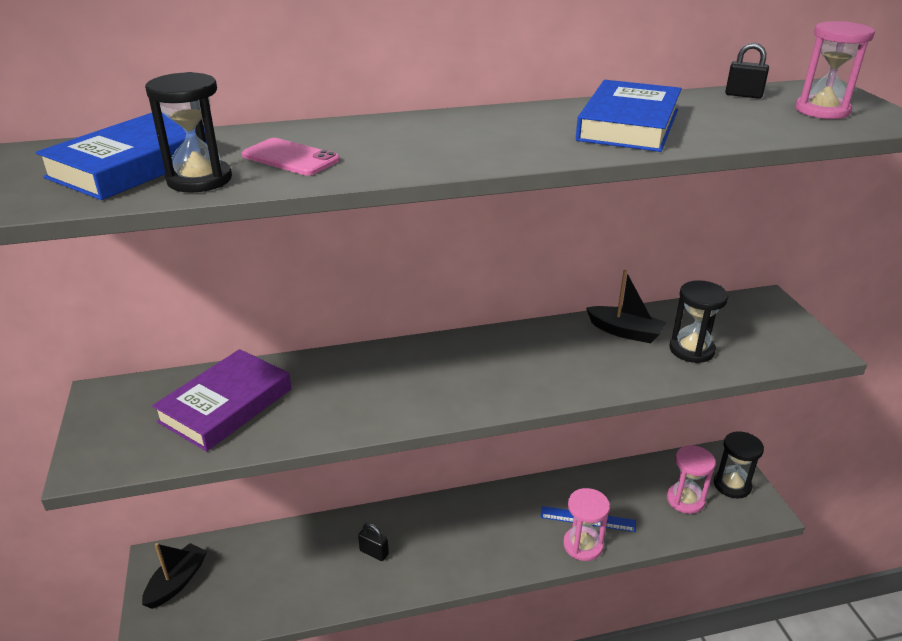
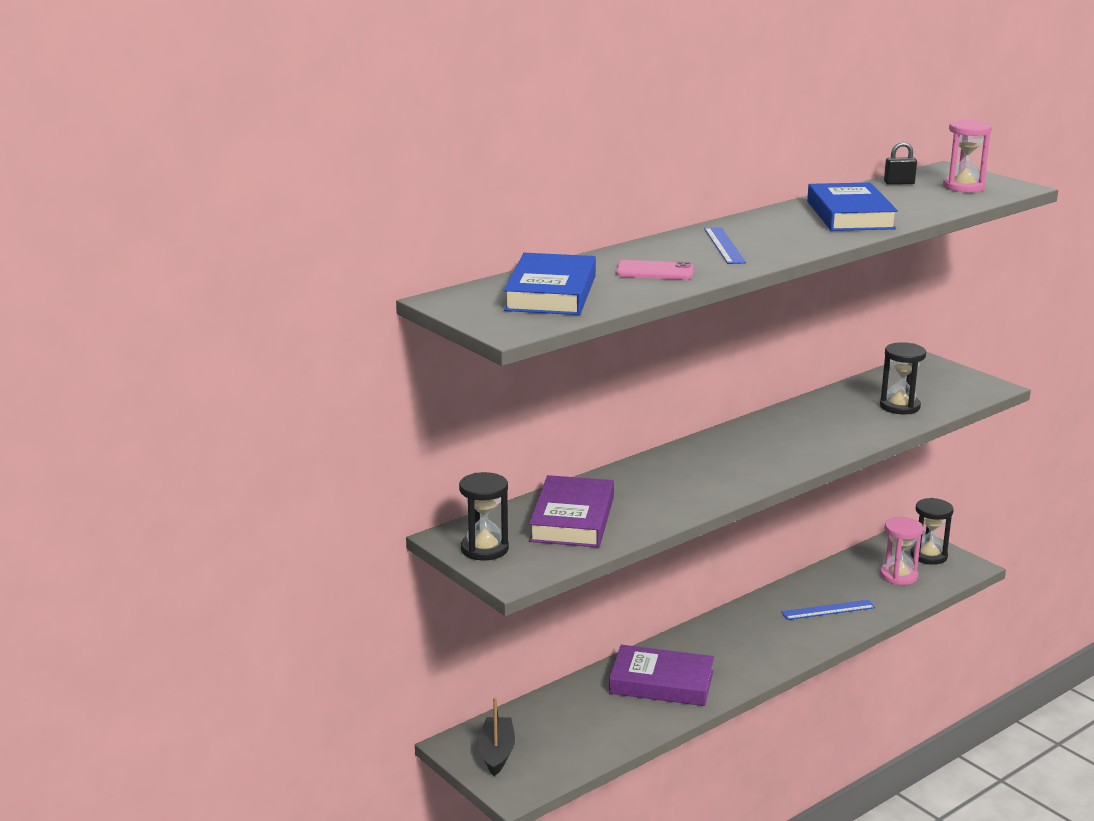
camera: 25 degrees left, 10 degrees down
black hourglass [145,72,232,193] -> black hourglass moved to [459,472,509,560]
black padlock [358,523,389,561] -> purple book [609,645,714,706]
pink hourglass [563,488,610,561] -> none
black boat [586,270,666,343] -> none
none -> blue ruler [704,227,746,264]

